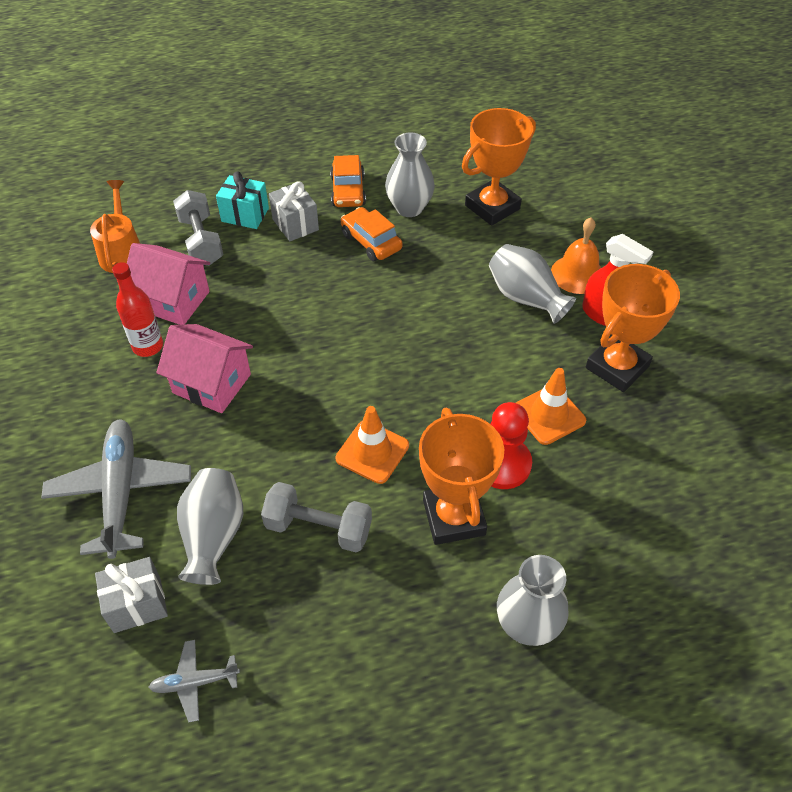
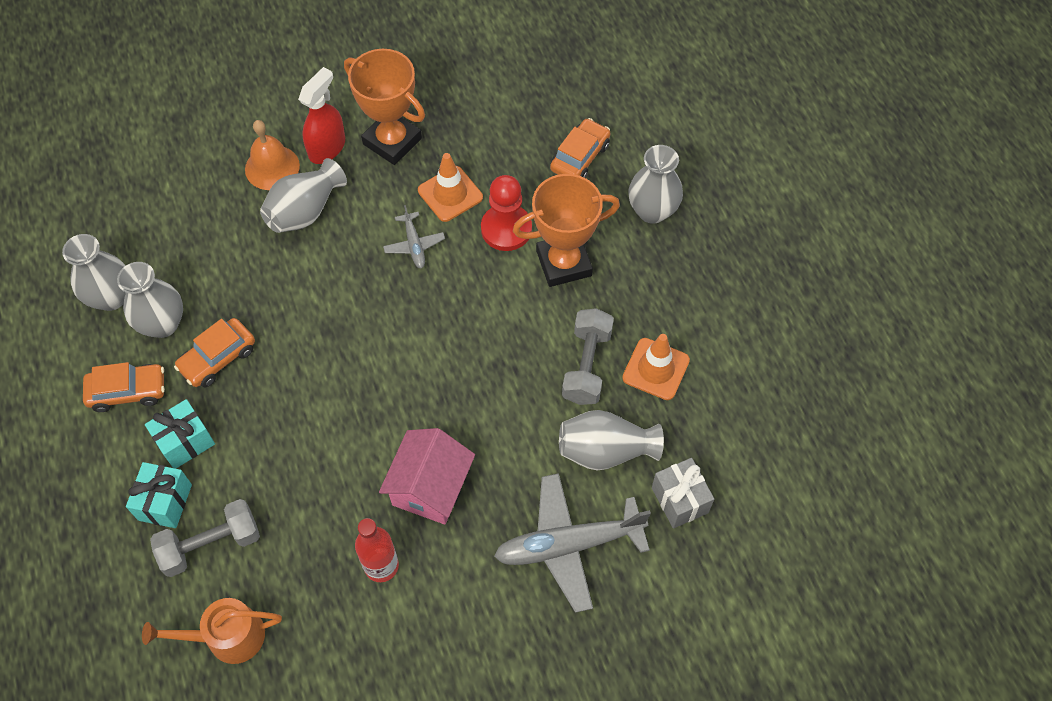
camera: 95 degrees left, 10 degrees up
pink house [127,243,210,325] -> none
grey plane [148,640,240,722] -> grey plane moved to [383,205,445,269]
grey gift [269,181,319,241] -> turquoise gift [145,399,215,469]
orange traffic cone [336,406,409,484] -> orange traffic cone moved to [622,334,690,400]
orange trophy [462,108,536,226] -> none
none -> grey vase [62,234,126,311]
none -> orange car [550,118,610,178]

